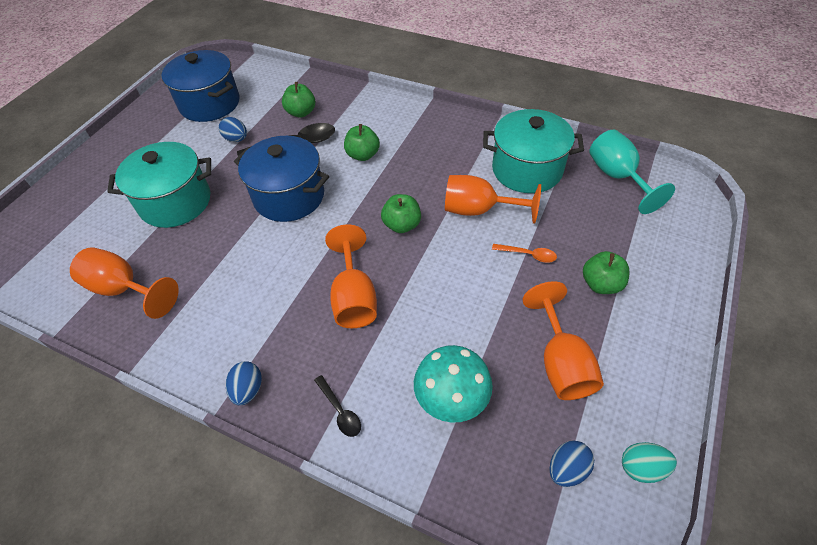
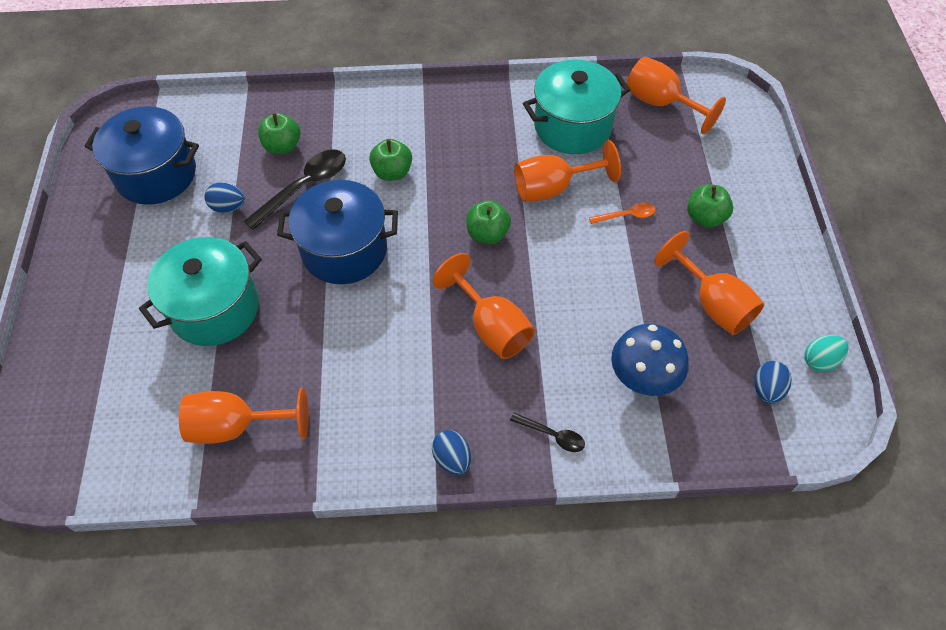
camera: 30 degrees left, 5 degrees up
turquoise mushroom [414,345,493,423] -> blue mushroom [611,324,689,396]
turquoise goblet [589,129,675,214] -> orange goblet [626,57,726,134]

